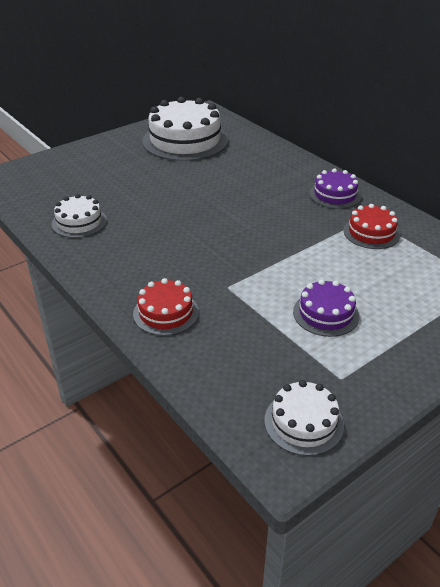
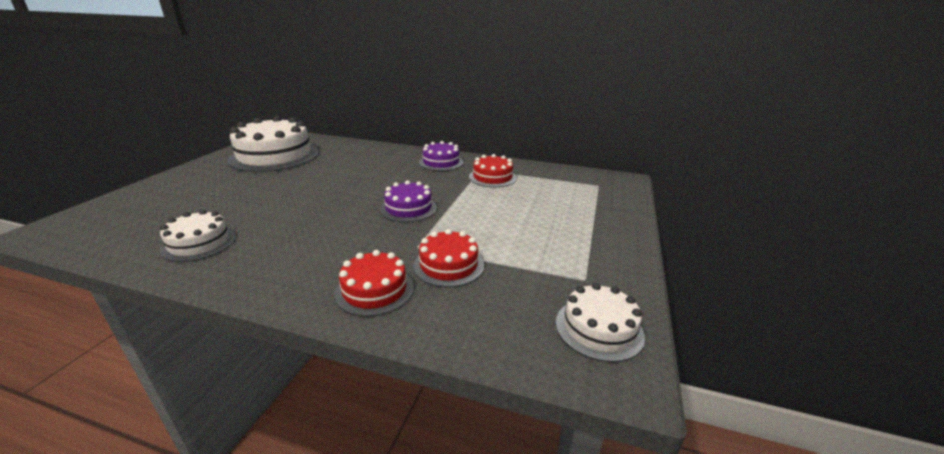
camera: 35 degrees left, 10 degrees down
purple cake [293,279,359,337] -> purple cake moved to [380,180,437,222]
none -> red cake [413,229,484,287]

